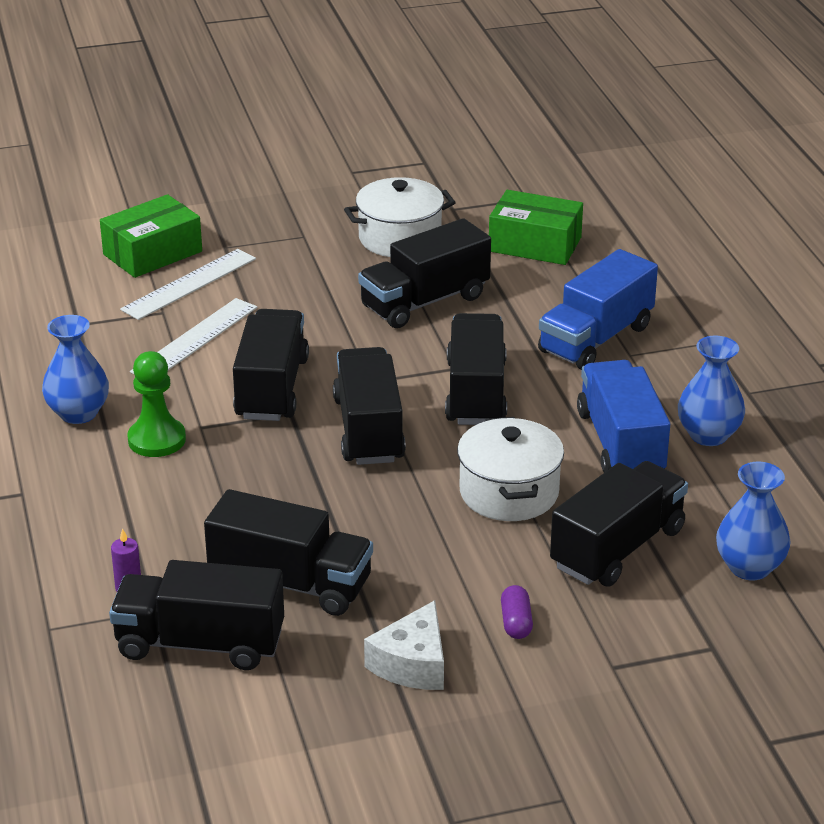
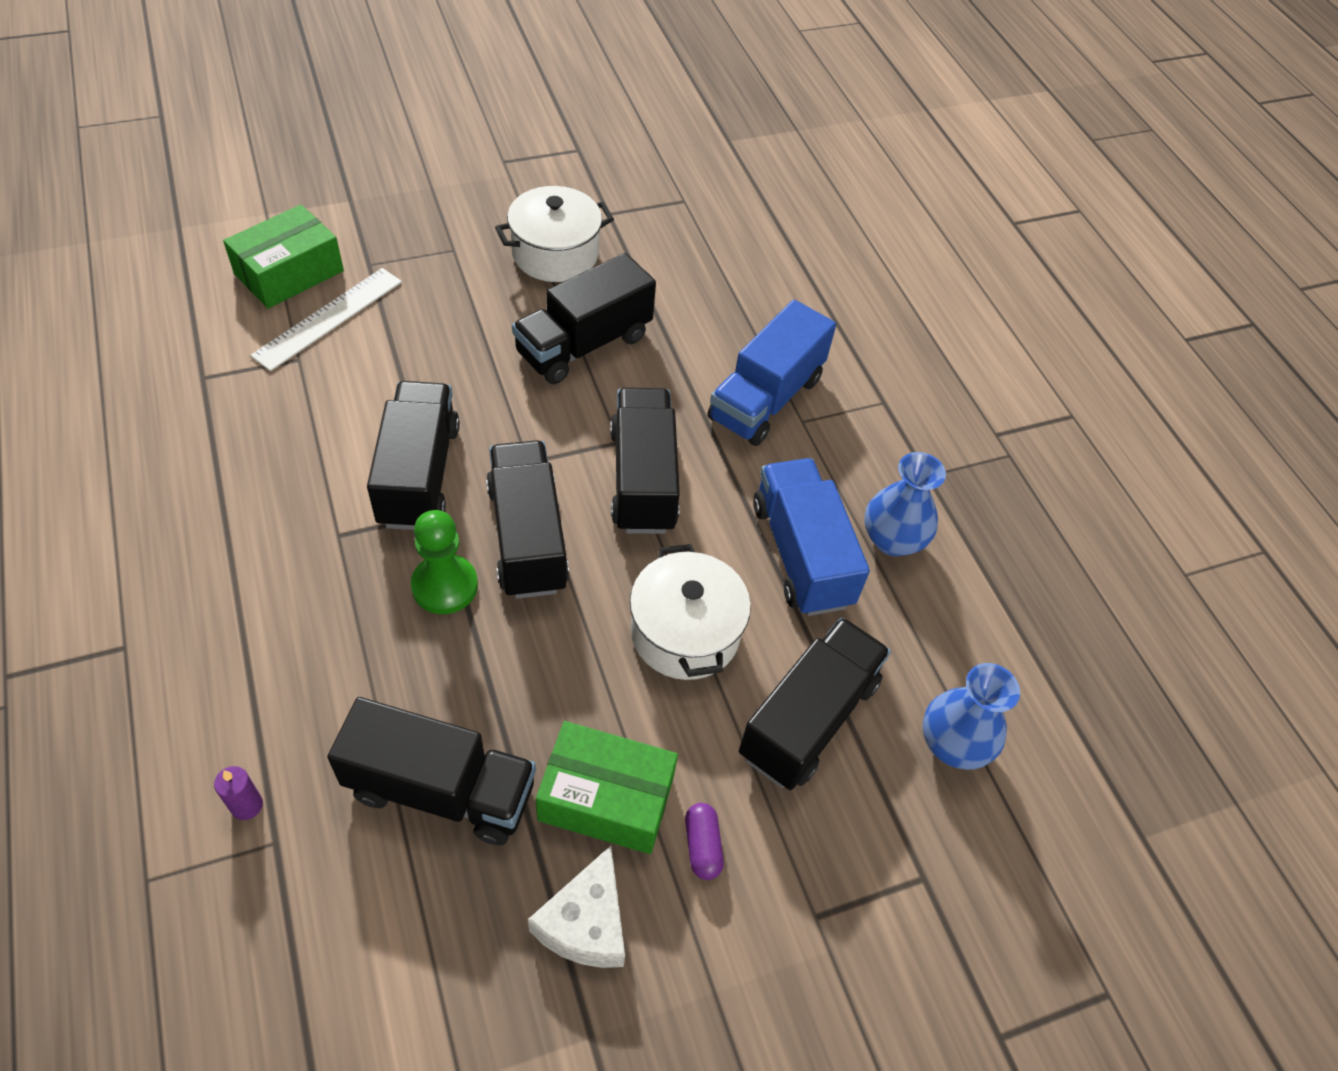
camera: 10 degrees left, 20 degrees up
blue vase [42,315,109,424] -> none
black truck [109,560,284,670] -> none
green pawn [127,351,186,457] -> green pawn moved to [411,510,478,614]
white ruler [130,298,257,374] -> none
green box [489,190,583,265] -> green box moved to [536,721,678,854]

